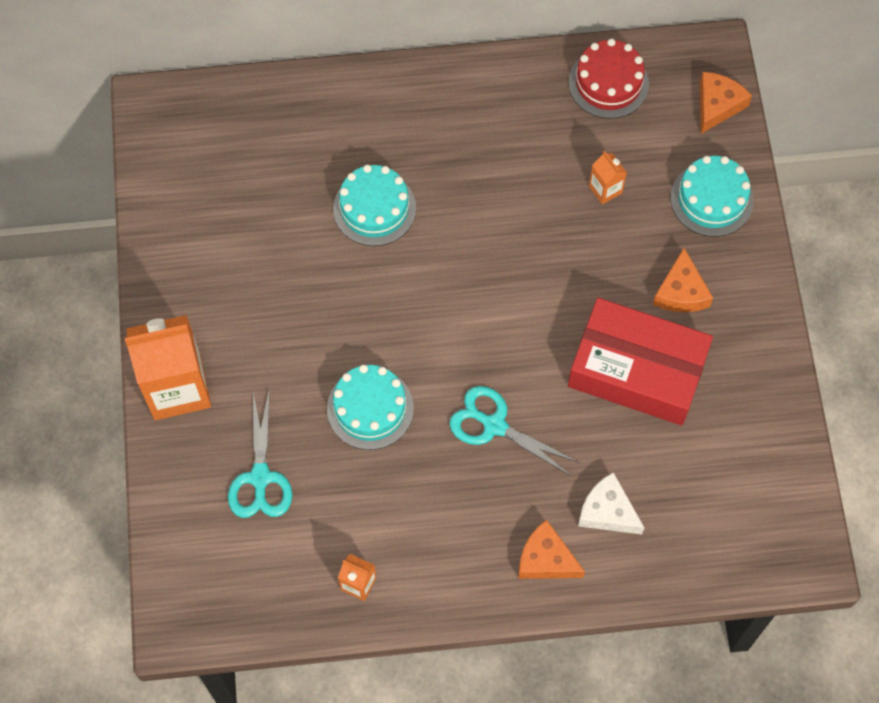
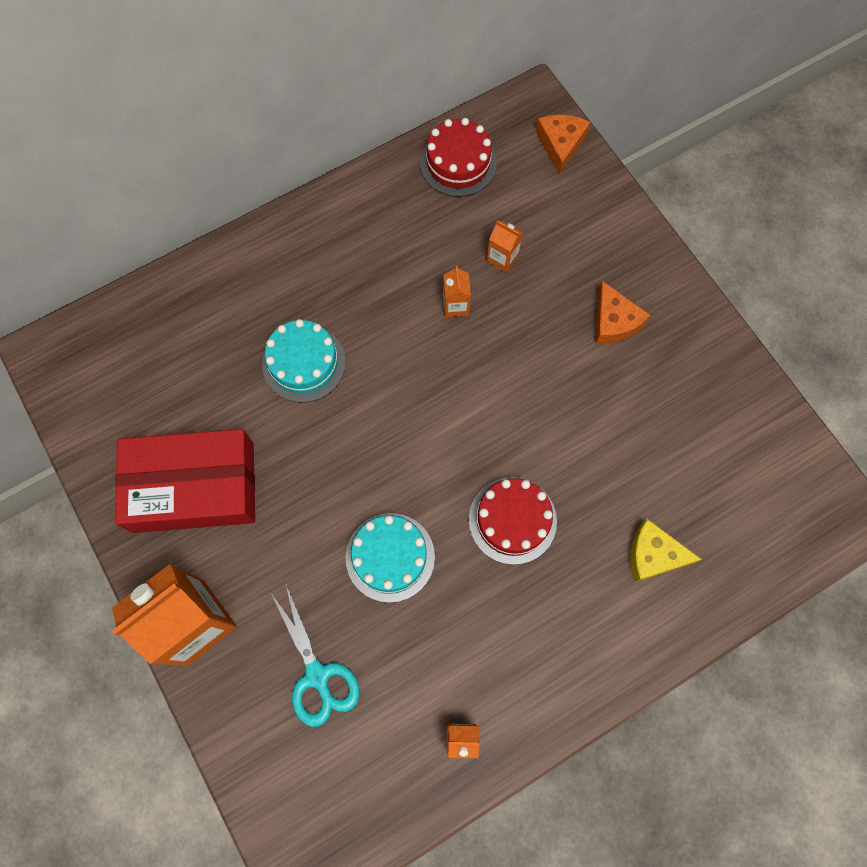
camera: 25 degrees left, 5 degrees up
turquoise scissors [449,386,580,476] -> red cake [469,477,557,565]
orange cheese [518,520,585,579] -> none
red box [568,298,713,426] -> red box moved to [115,429,255,533]
white cheese [578,472,644,534] -> yellow cheese [630,519,702,582]
turquoise cake [671,156,754,237] -> none
none -> orange carton [443,266,471,317]

